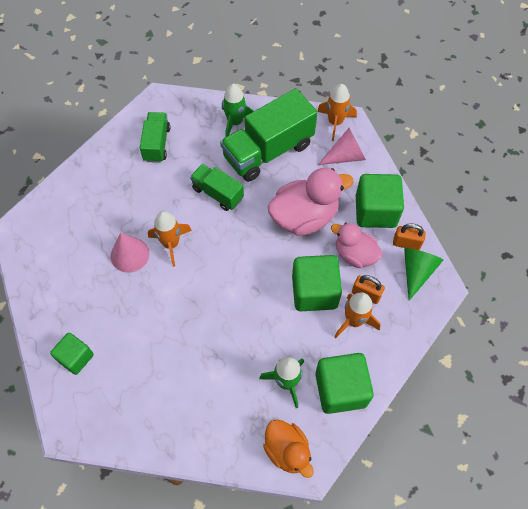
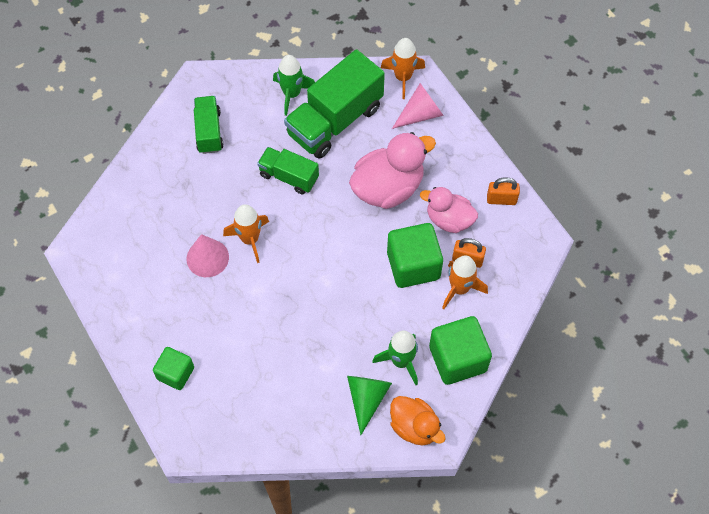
camera: 10 degrees left, 0 degrees up
green cube [356,174,404,228] -> none
green cone [404,248,443,301] -> green cone moved to [347,376,392,435]

